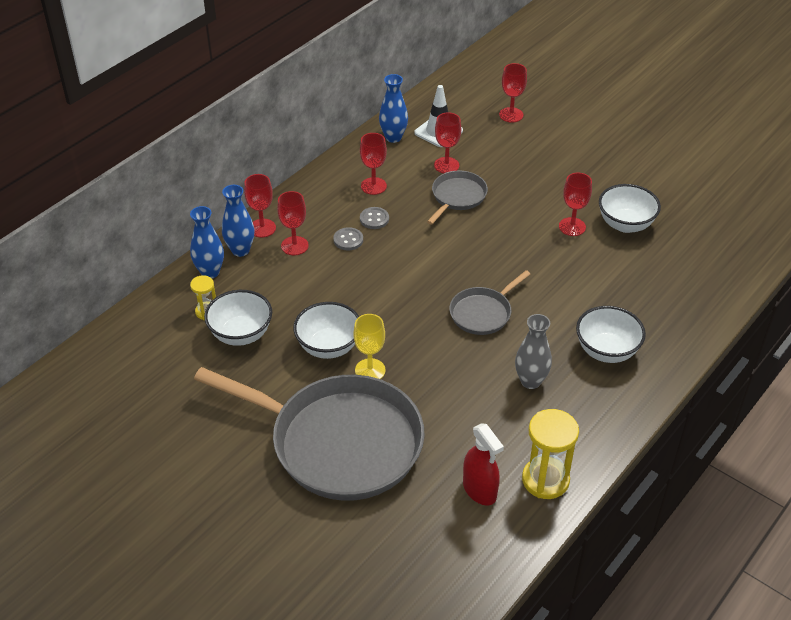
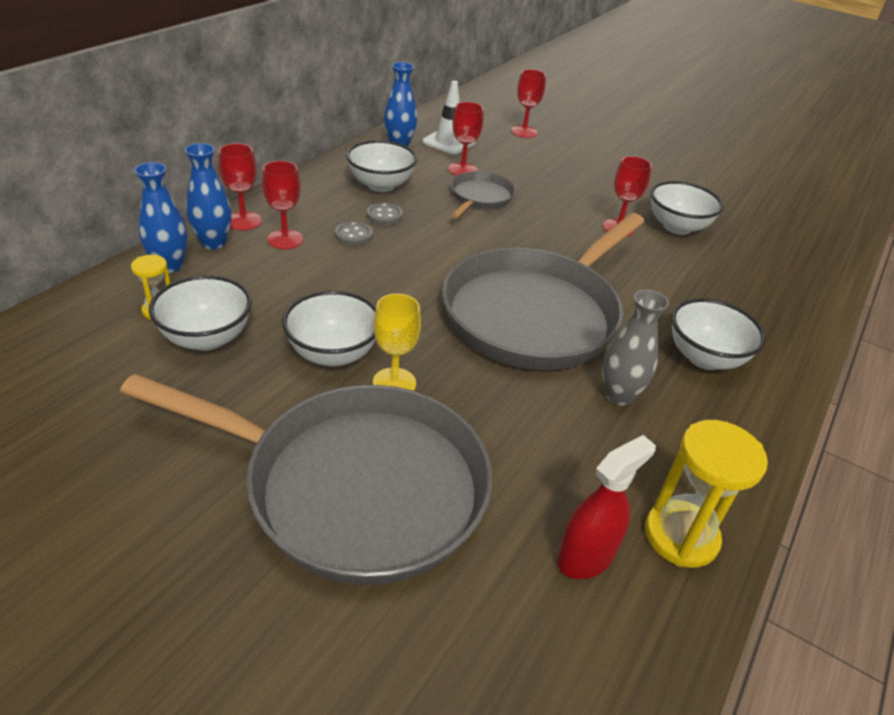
camera: 10 degrees left, 5 degrees down
red goblet [360,133,387,195] -> white bowl [346,140,417,192]
grey pan [449,270,530,335] -> grey pan [442,213,645,370], size x2.18
red spray bottle [463,423,504,506] -> red spray bottle turned 90 degrees counterclockwise [557,435,656,579]

